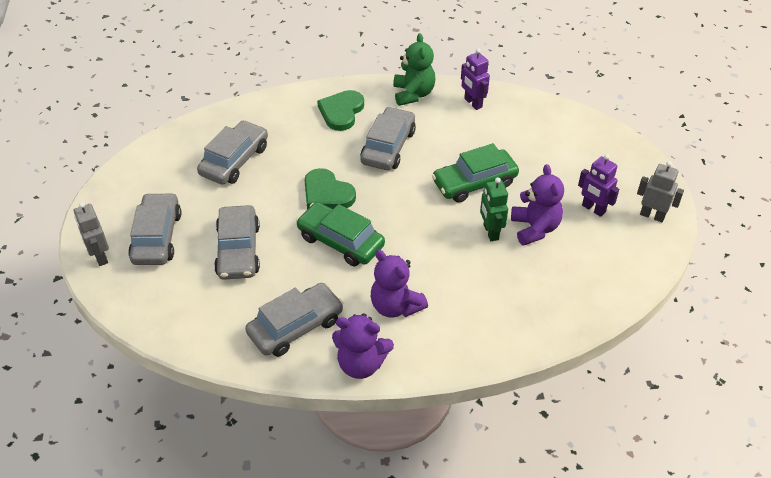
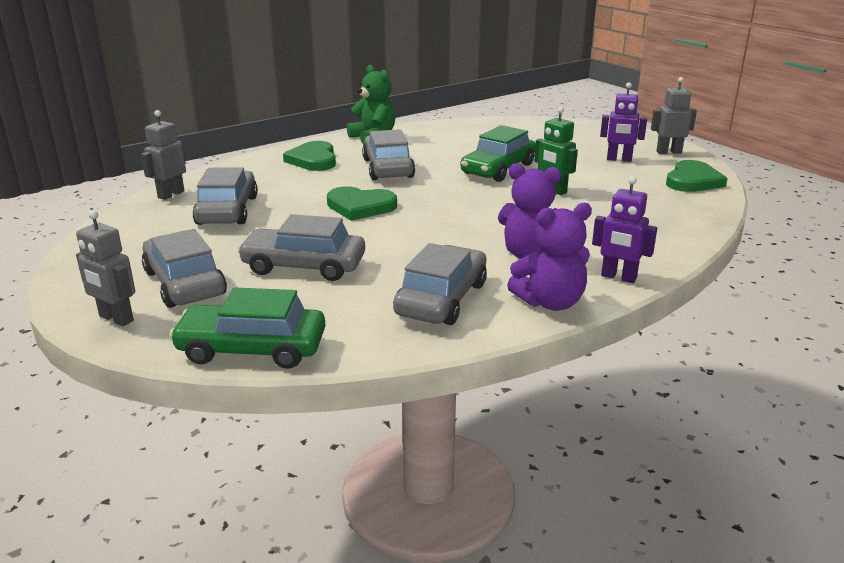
camera: 30 degrees left, 20 degrees down
grey car [214,205,260,280] -> grey car turned 135 degrees clockwise [237,214,365,281]
green car [296,202,385,266] -> green car moved to [169,287,326,369]
purple robot [461,48,490,110] -> purple robot moved to [592,176,657,283]
purple teddy bear [511,164,564,246] -> none
none -> grey robot [141,110,186,200]
none -> green heart [666,160,728,192]

